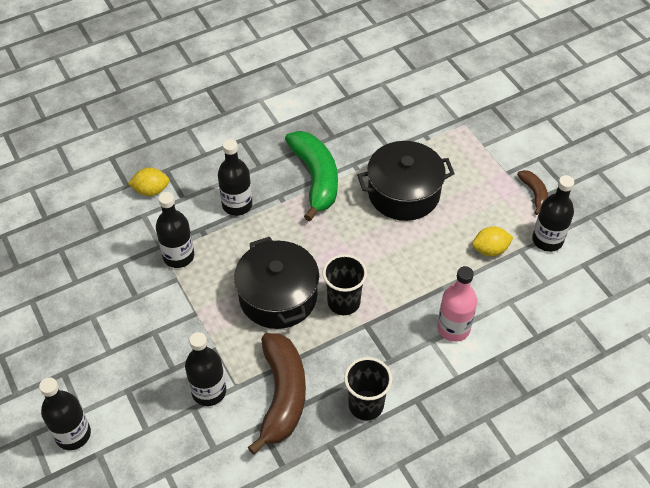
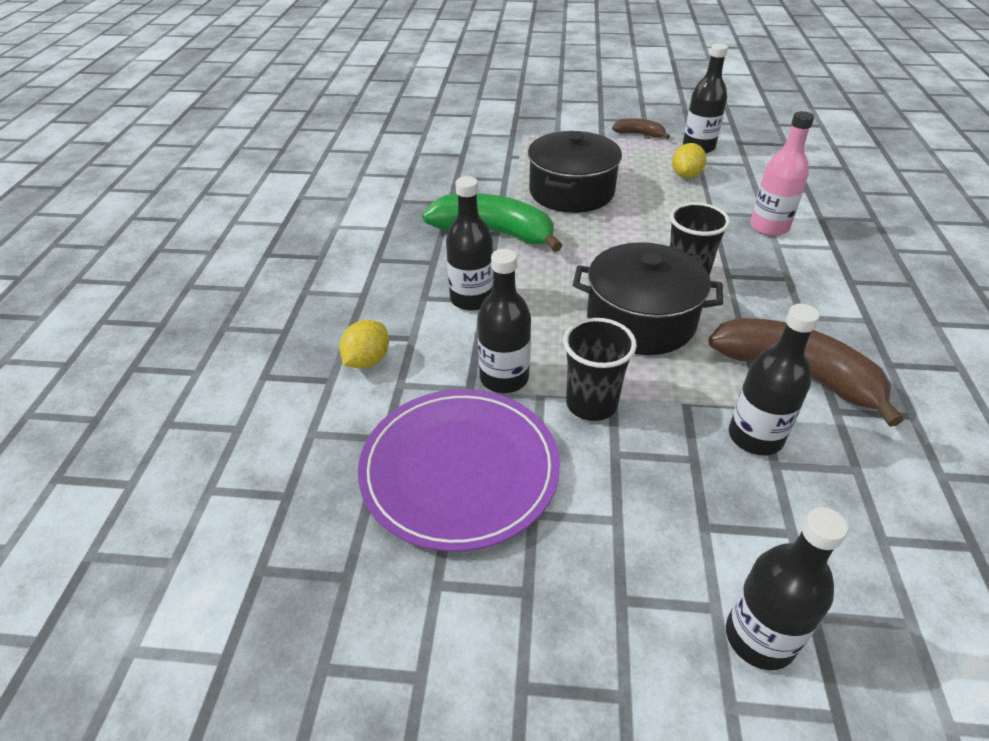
camera: 55 degrees left, 10 degrees down
black cup [344,357,392,420] -> black cup moved to [563,318,637,421]
none -> purple plate [358,389,560,552]

